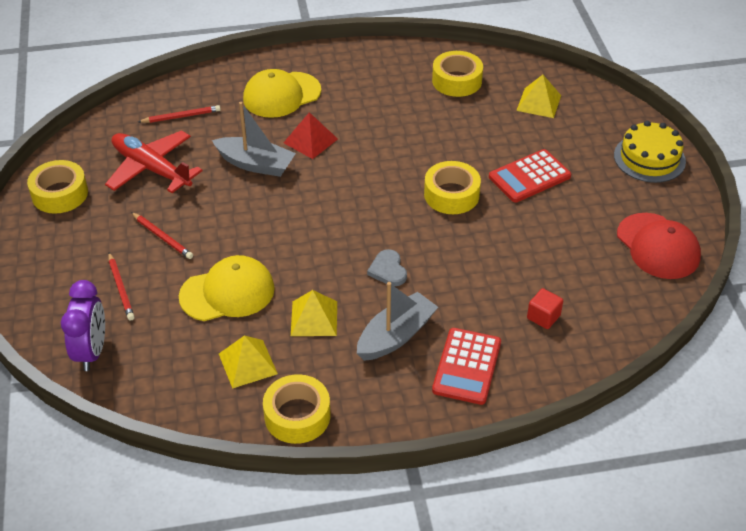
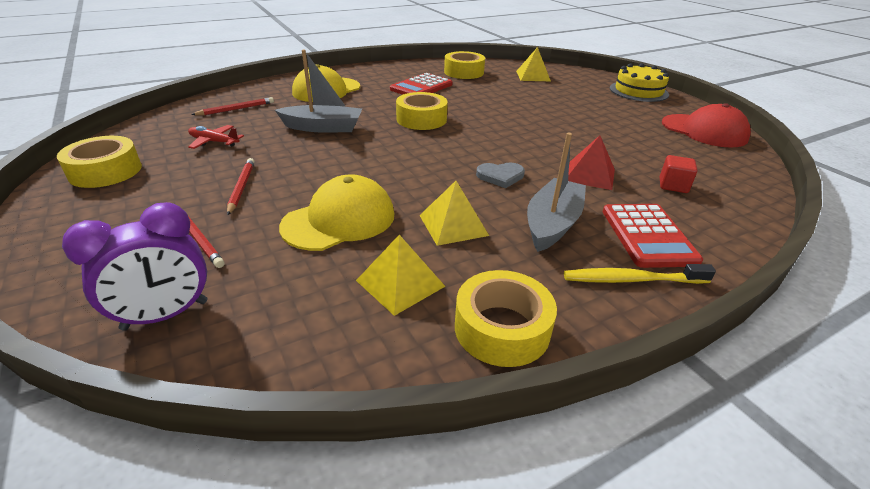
camera: 20 degrees left, 10 degrees down
purple clock [61,280,105,371] -> purple clock turned 75 degrees clockwise [62,202,207,331]
red plane [105,130,203,193] -> red plane [188,125,244,149], size x0.52
red pencil [131,212,193,259] -> red pencil turned 120 degrees counterclockwise [227,158,254,215]
red pyramid [283,112,338,159] -> red pyramid moved to [568,135,615,190]
grey heart [367,249,407,286] -> grey heart turned 60 degrees counterclockwise [476,162,525,188]
yellow tape [424,161,481,214] -> yellow tape moved to [396,92,448,130]
red calculator [489,149,571,203] -> red calculator moved to [390,73,453,95]
none -> yellow toothbrush [564,264,716,284]

